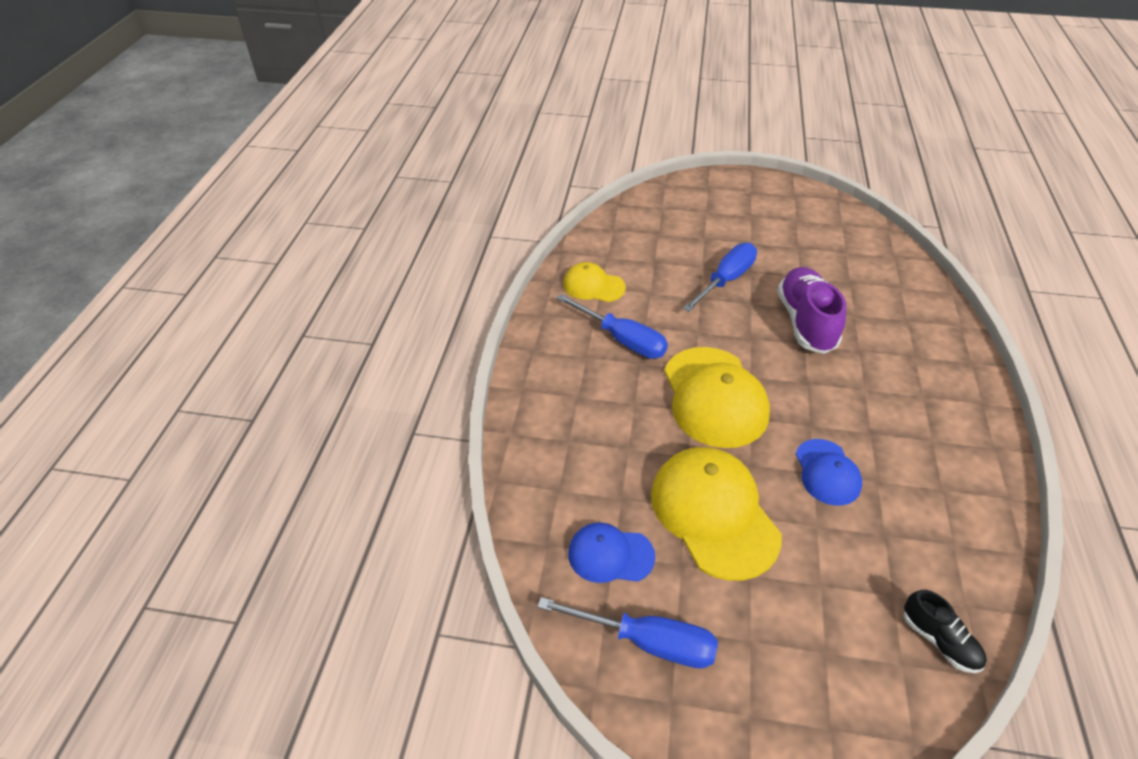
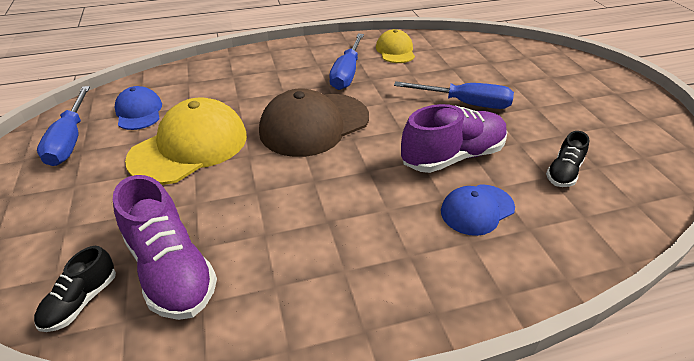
camera: 65 degrees right, 5 degrees down
yellow cap [664,347,770,448] -> brown cap [259,88,369,157]
blue cap [796,439,862,506] -> blue cap moved to [441,184,515,236]
none -> purple shoe [113,175,217,320]
none -> black shoe [546,131,589,187]

